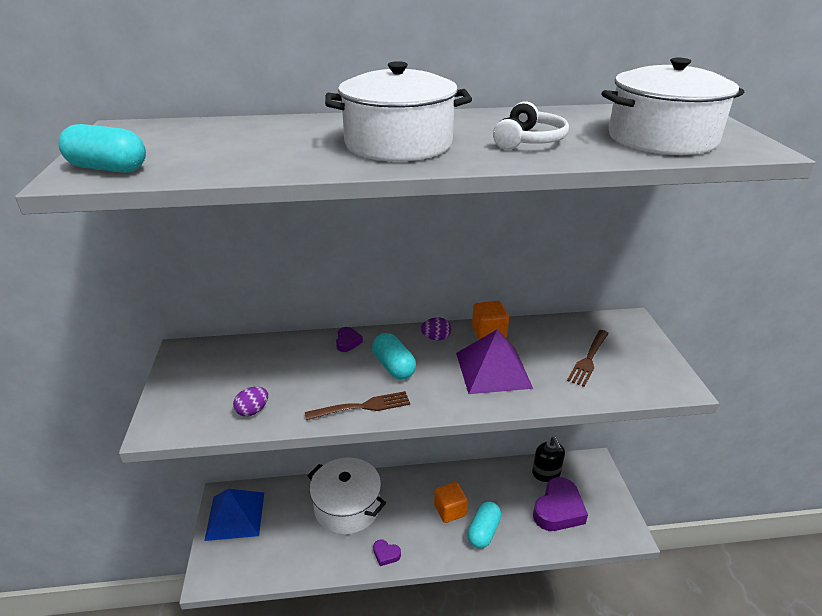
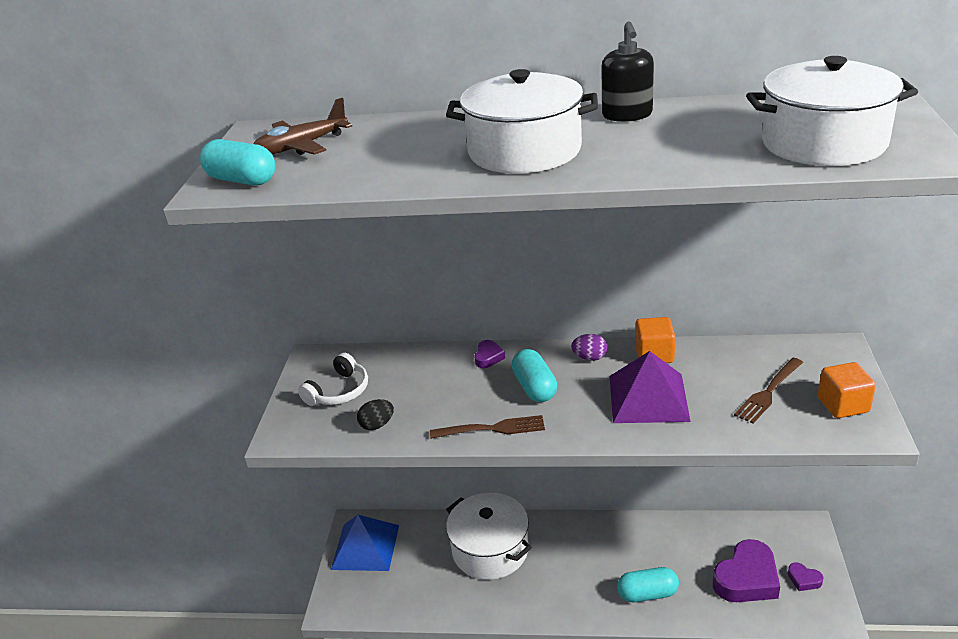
camera: 15 degrees right, 0 degrees up
purple egg [233,387,268,417] -> black egg [357,399,394,430]
purple heart [373,539,401,566] -> purple heart moved to [788,562,823,591]
orange cube [434,482,468,523] -> orange cube moved to [818,362,876,418]
turquoise capsule [467,502,502,548] -> turquoise capsule turned 45 degrees clockwise [617,567,679,602]
white headphones [493,101,569,150] -> white headphones moved to [298,353,368,406]
black soap dispenser [532,437,565,482] -> black soap dispenser moved to [601,21,654,122]
none -> brown plane [253,98,352,155]

